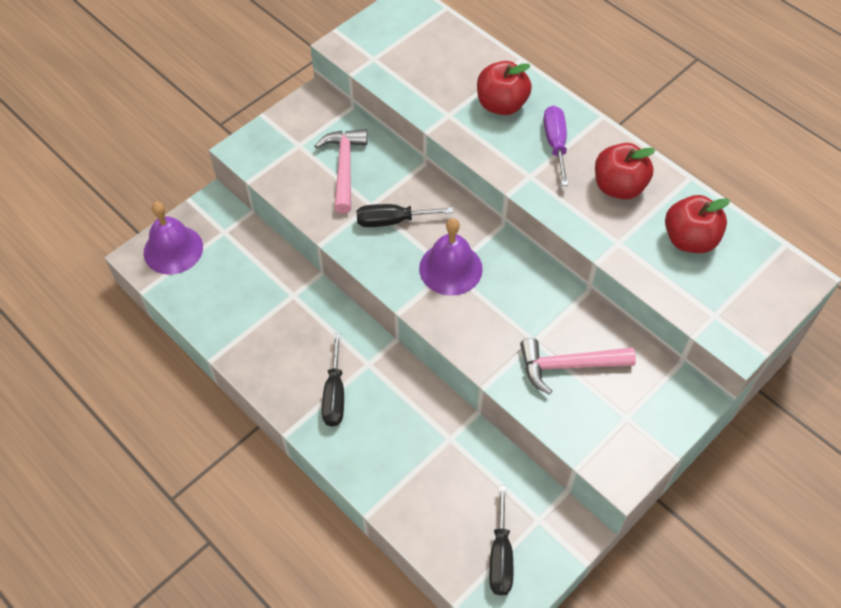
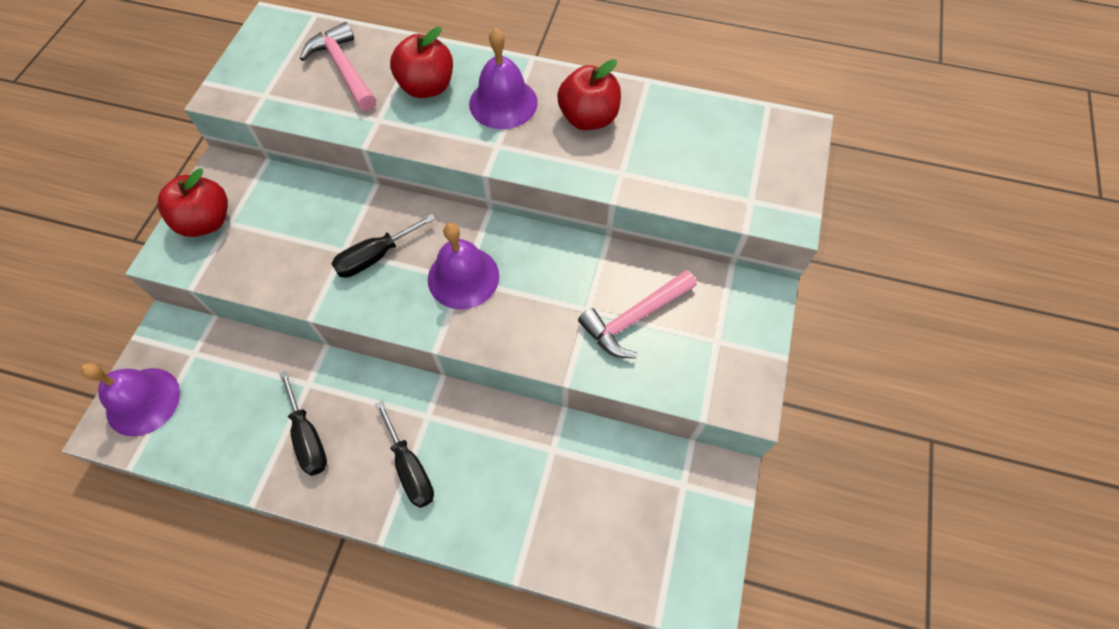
camera: 30 degrees left, 5 degrees up
pink hammer [314,129,367,213] -> pink hammer moved to [300,22,376,111]
black screwdriver [489,486,513,595] -> black screwdriver moved to [279,371,327,476]
purple screwdriver [544,106,569,186] -> purple bell [469,28,538,129]
red apple [665,195,730,253] -> red apple moved to [158,168,228,237]

